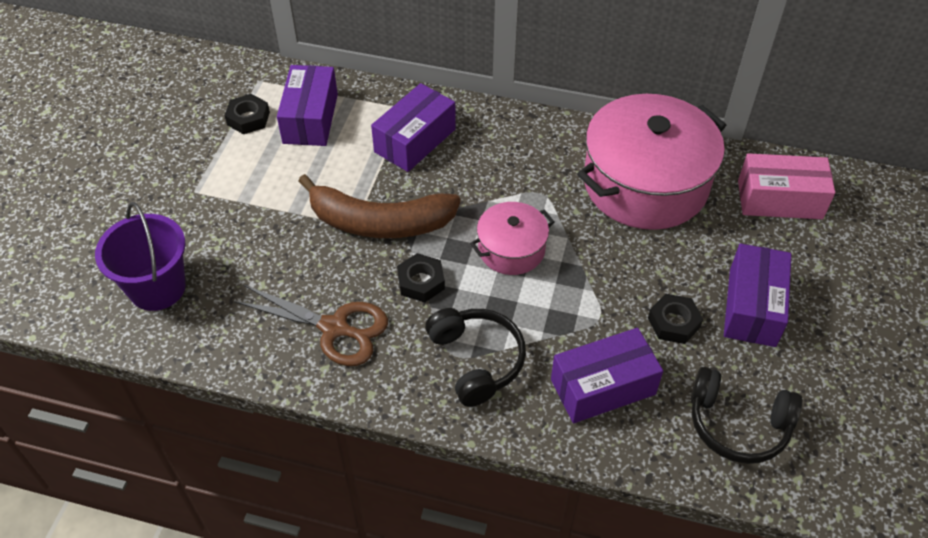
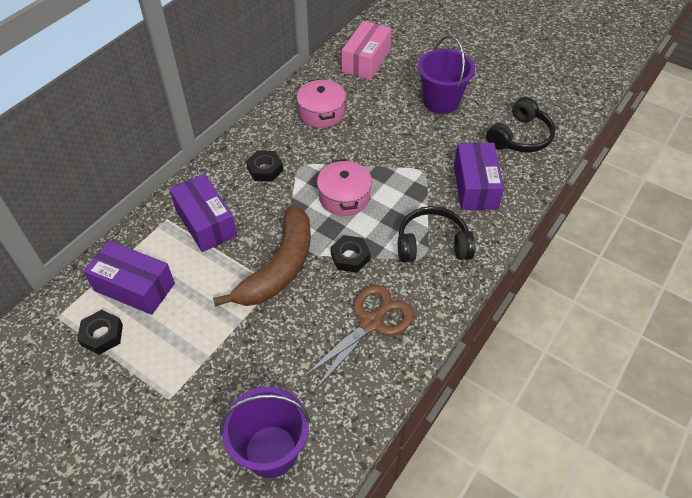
camera: 70 degrees left, 0 degrees up
pink pot [577,94,726,230] -> pink pot [297,79,346,128], size x0.51
black nut [648,294,703,344] -> black nut moved to [246,150,283,182]
purple box [724,243,791,347] -> purple bucket [418,35,475,114]

